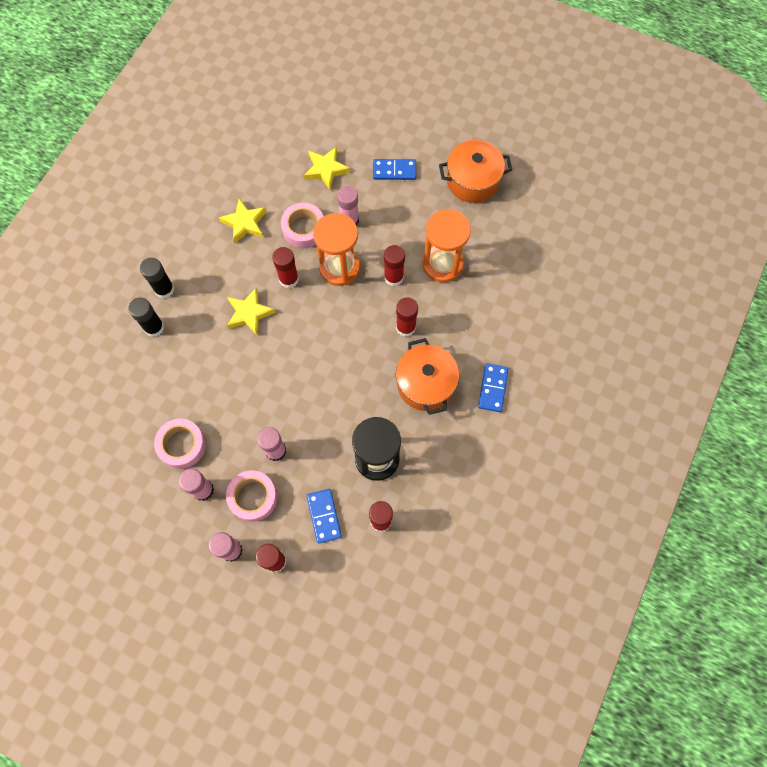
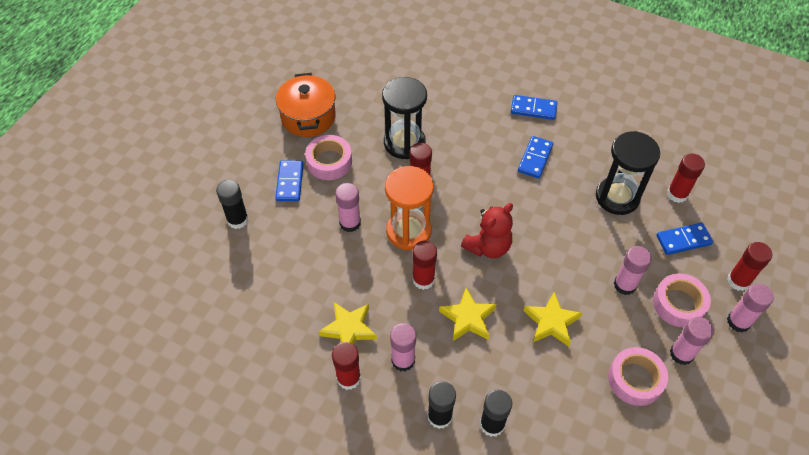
camera: 90 degrees left, 15 degrees down
pink tape [281,203,323,248] -> pink tape moved to [305,135,352,180]
yellow star [304,146,350,190] -> yellow star moved to [523,292,582,347]
red glue stick [396,297,418,337] -> red glue stick moved to [332,342,361,390]
orange pot [396,338,459,415] -> blue domino [518,136,553,178]
orange hourglass [423,209,471,282] -> black hourglass [382,77,427,159]
none -> black glue stick [216,180,249,229]
none -> pink glue stick [390,323,416,371]
none -> red teddy bear [461,203,513,258]

